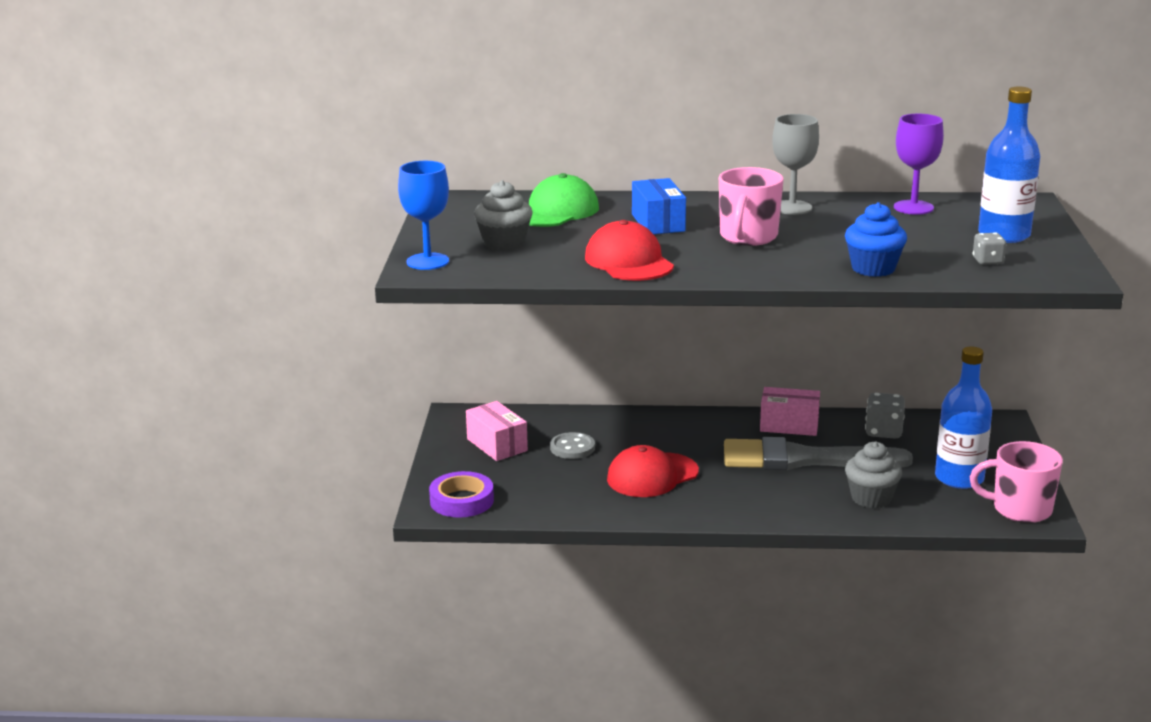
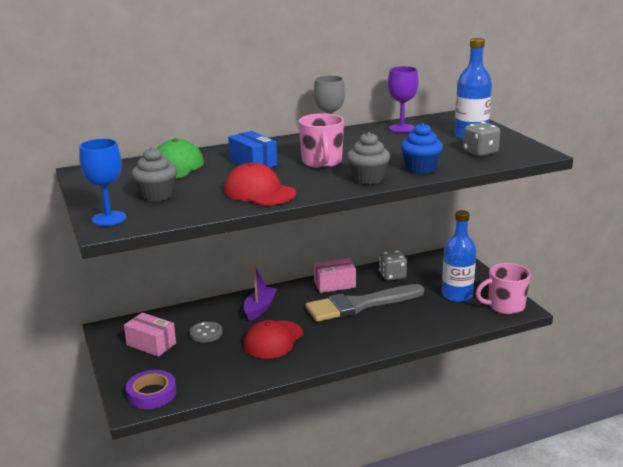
camera: 25 degrees left, 0 degrees up
grey cupcake [845,441,902,508] -> grey cupcake moved to [347,132,390,185]
grey dice [973,232,1006,265] -> grey dice [463,122,500,156], size x1.59
none -> purple boat [244,266,277,321]

